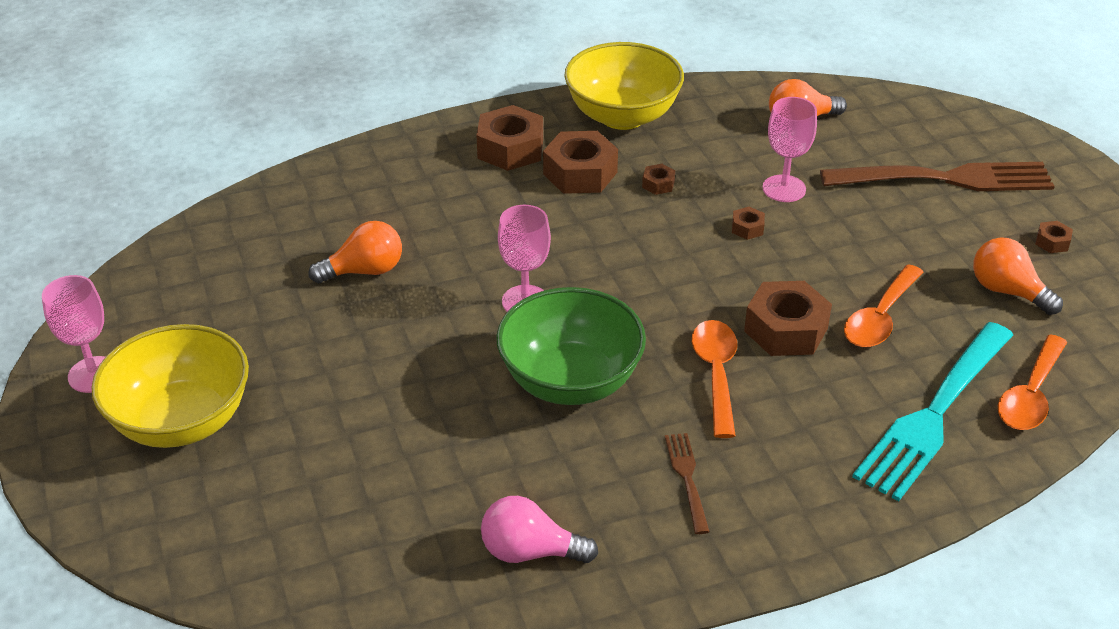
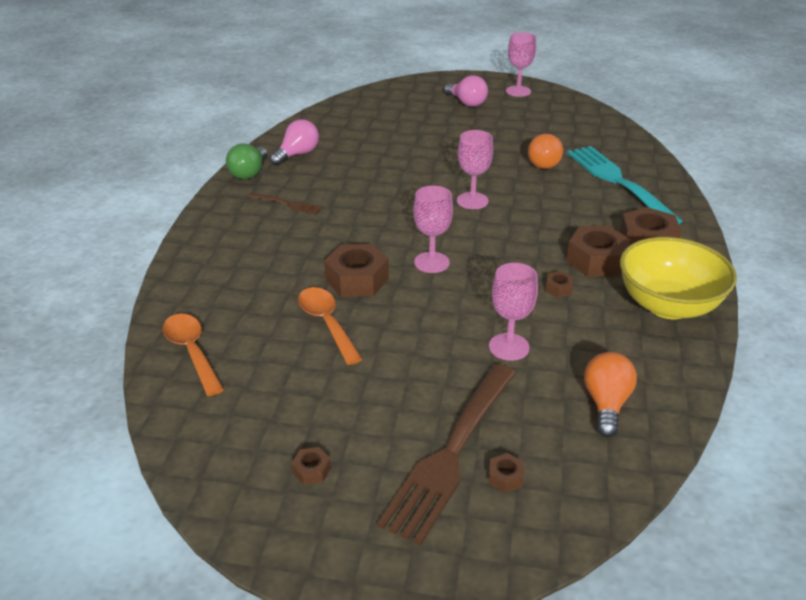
camera: 120 degrees right, 5 degrees down
yellow bowl [92,324,249,448] -> pink light bulb [444,75,488,107]
green bowl [496,287,646,405] -> none
orange spoon [692,320,737,438] -> none
brown nut [732,207,765,240] -> brown nut moved to [489,453,524,493]
turquoise fork [852,322,1013,501] -> turquoise fork moved to [567,146,682,224]
orange light bulb [973,237,1063,315] -> none
none -> green light bulb [226,143,267,179]
none -> pink goblet [413,186,453,273]

